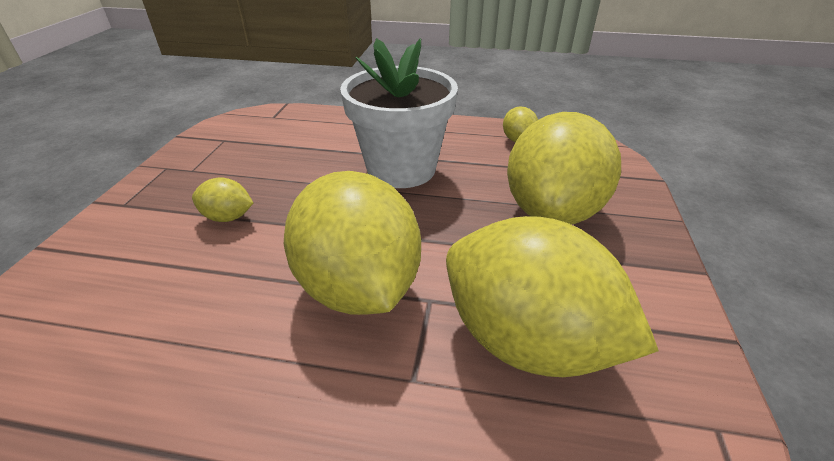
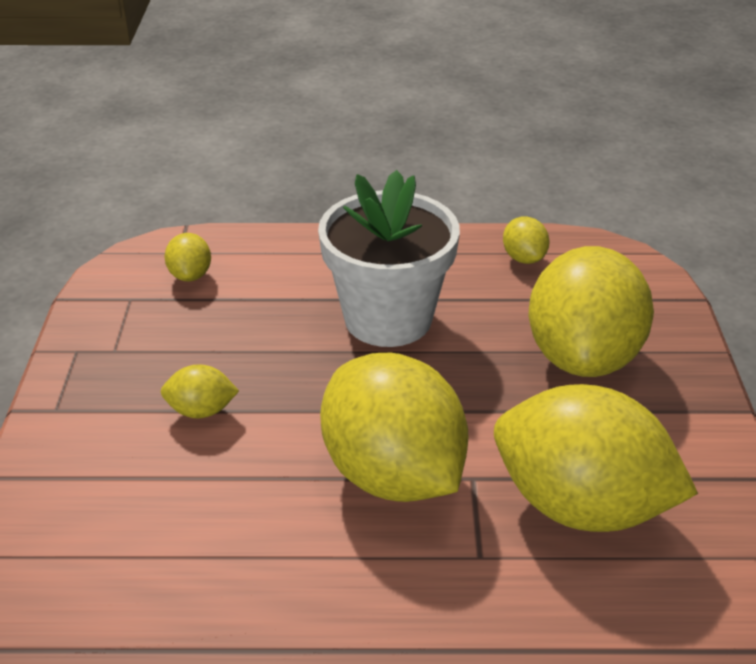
camera: 10 degrees left, 0 degrees up
none -> yellow lemon [164,233,211,281]

